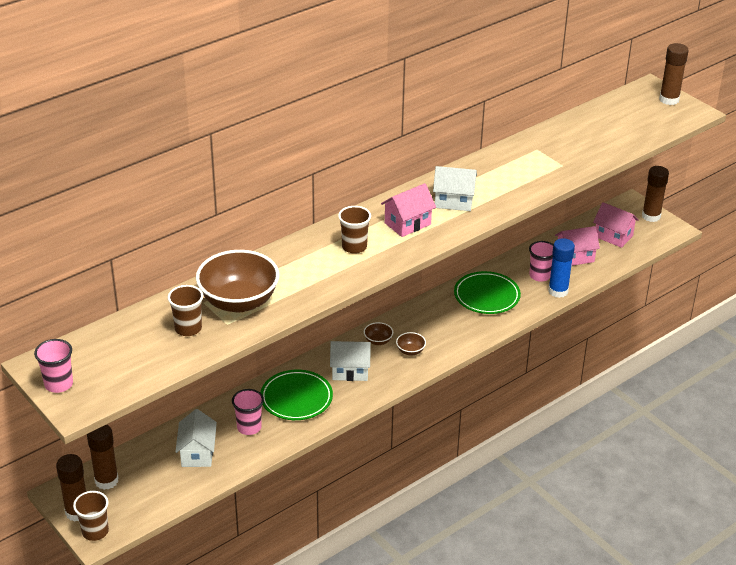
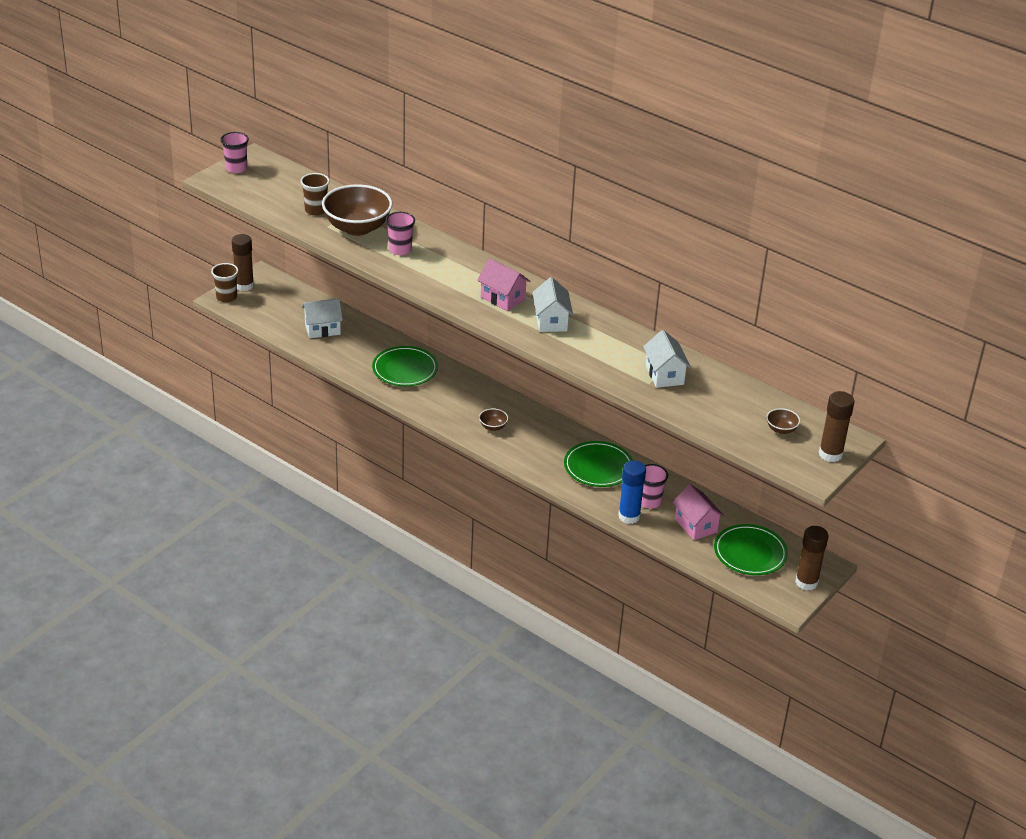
camera: 75 degrees right, 0 degrees up
brown glue stick [87,424,119,490] -> none
pink cup [232,389,264,435] -> pink cup moved to [385,212,415,255]
white house [330,341,371,381] -> white house moved to [643,330,691,388]
brown cup [338,206,371,254] -> none
brown bowl [364,322,393,345] -> brown bowl moved to [766,408,800,434]
pink house [593,202,639,248] -> green plate [714,524,788,575]

